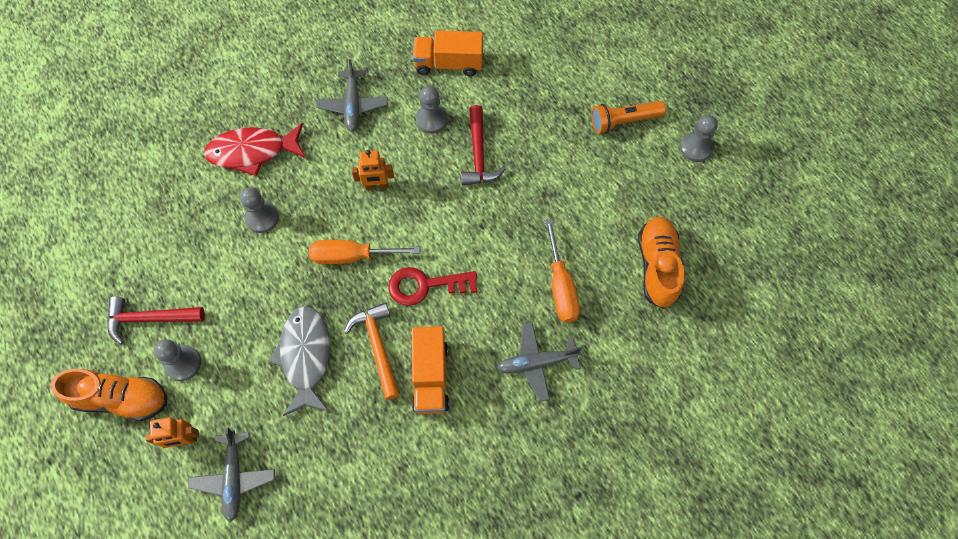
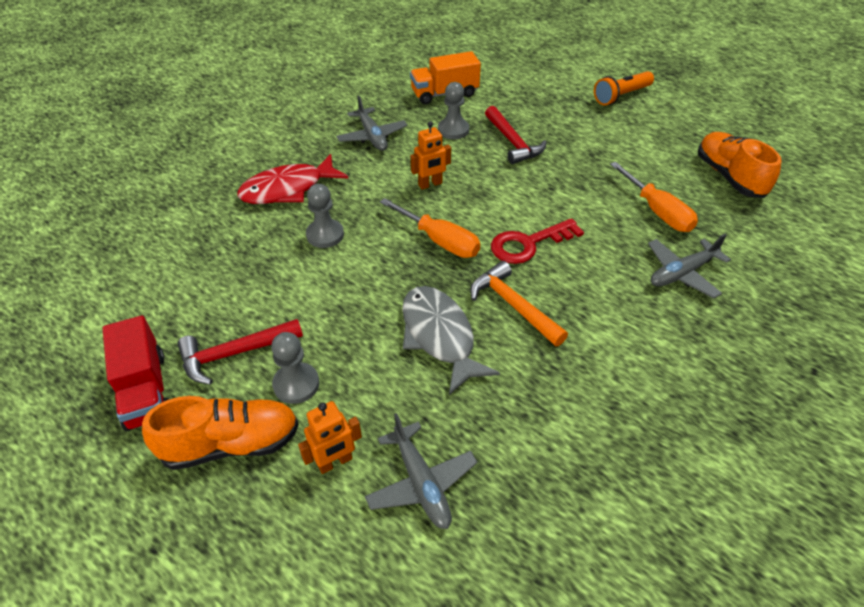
camera: 20 degrees left, 20 degrees down
orange screwdriver [309,240,420,264] -> orange screwdriver turned 120 degrees counterclockwise [380,198,480,258]
orange truck [411,326,449,414] -> none
grey pawn [680,115,718,162] -> none
none -> red truck [103,315,169,431]

